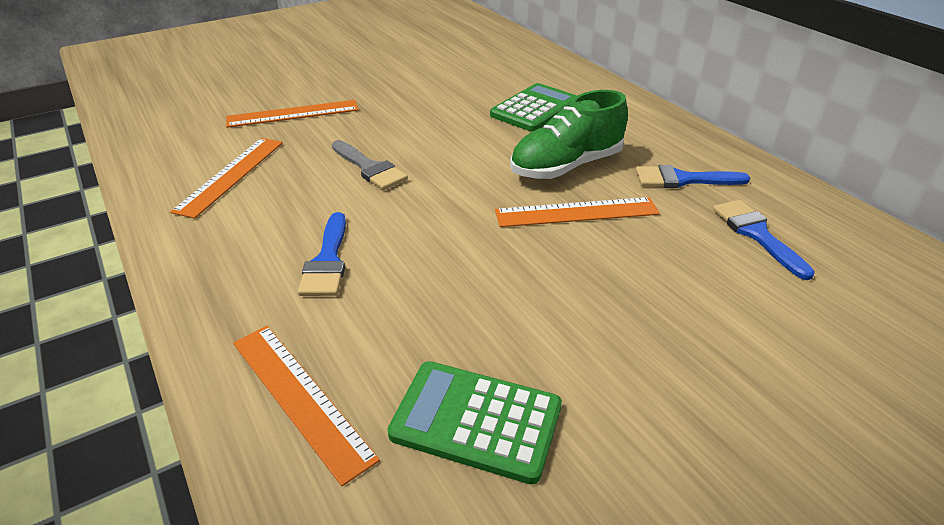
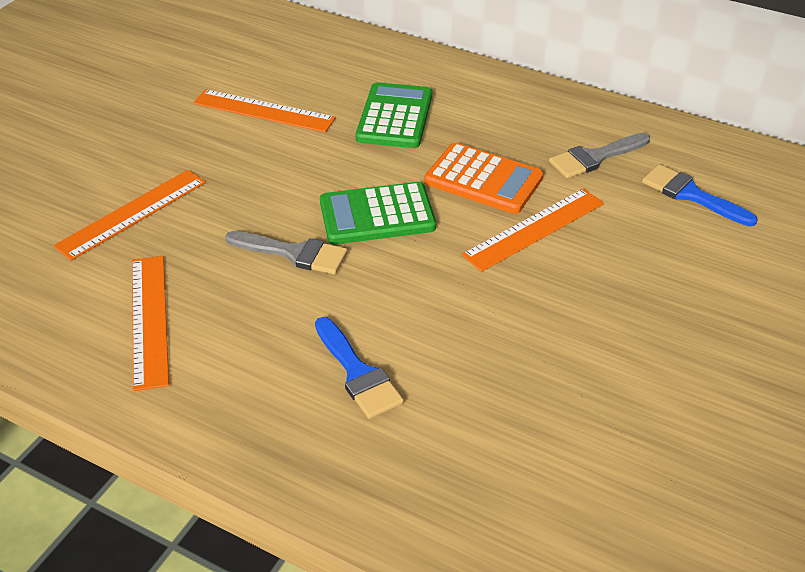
camera: 30 degrees left, 5 degrees up
orange ruler [233,326,380,486] -> orange ruler moved to [193,89,336,133]
green calculator [387,361,562,484] -> green calculator moved to [320,182,436,244]
green shoe [510,90,628,179] -> orange calculator [424,143,544,214]
blue brush [636,165,750,188] -> grey brush [549,133,650,178]

